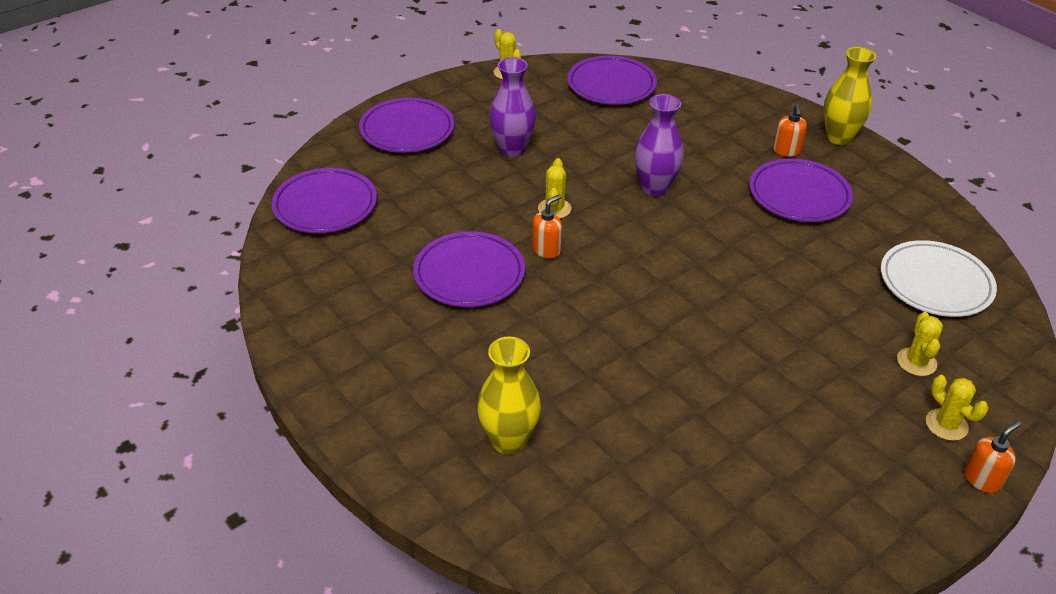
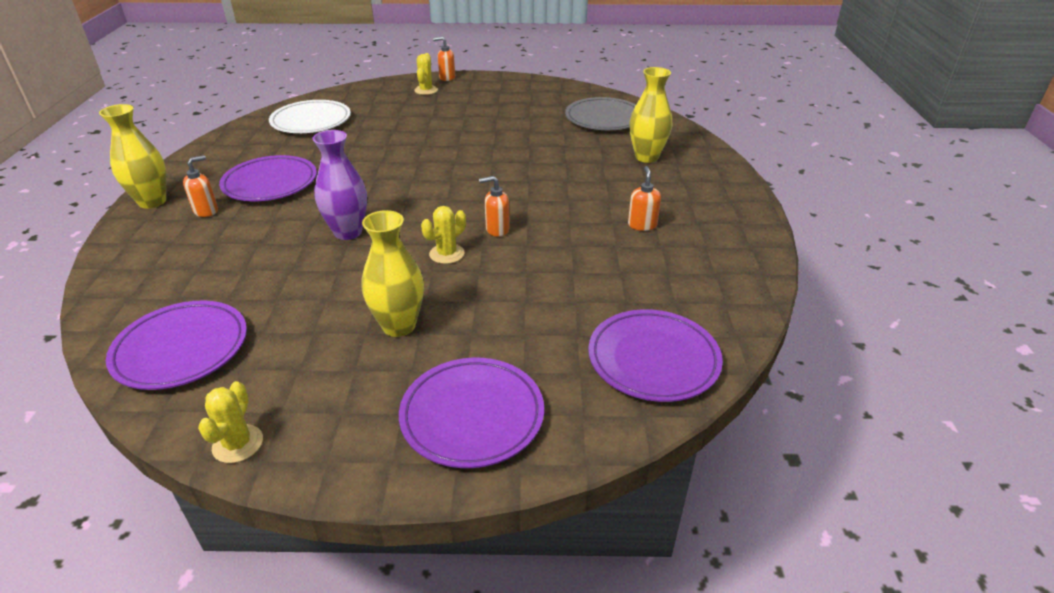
camera: 140 degrees left, 5 degrees down
purple plate [413,231,525,307] -> none
purple vase [489,57,536,157] -> yellow vase [362,210,424,337]
yellow cactus [897,312,943,376] -> none
none -> grey plate [565,97,636,130]
none -> orange soap dispenser [628,166,661,231]

